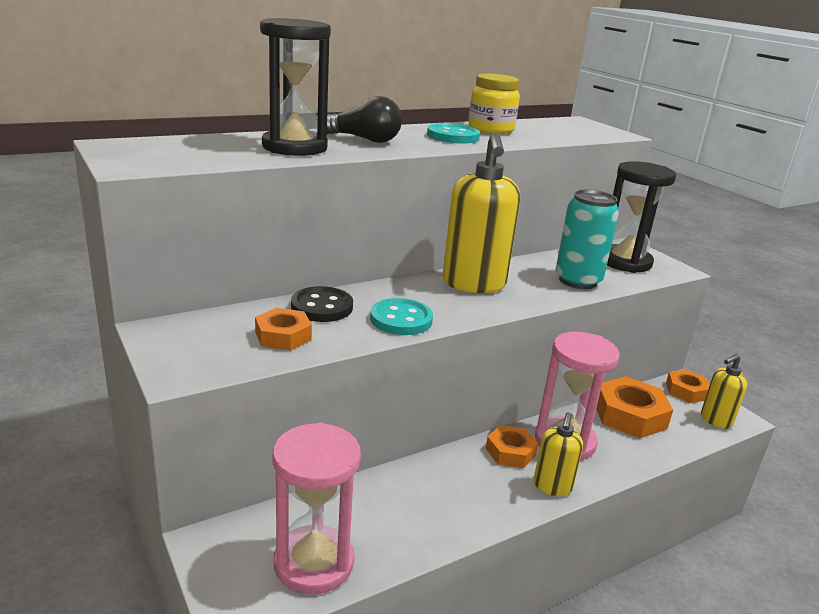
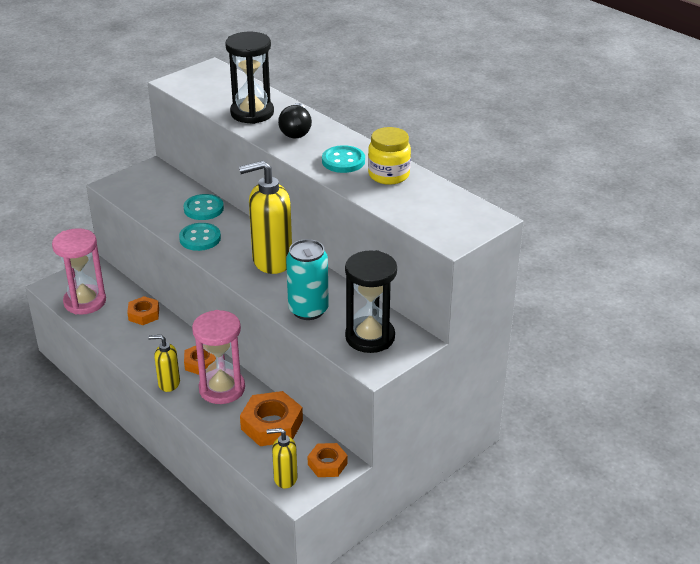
camera: 80 degrees right, 10 degrees up
orange nut [255,308,312,351] -> orange nut moved to [127,296,159,325]
black button [291,286,353,322] -> turquoise button [184,194,224,220]
yellow soap dispenser [701,354,747,429] -> yellow soap dispenser turned 45 degrees counterclockwise [267,428,298,488]

